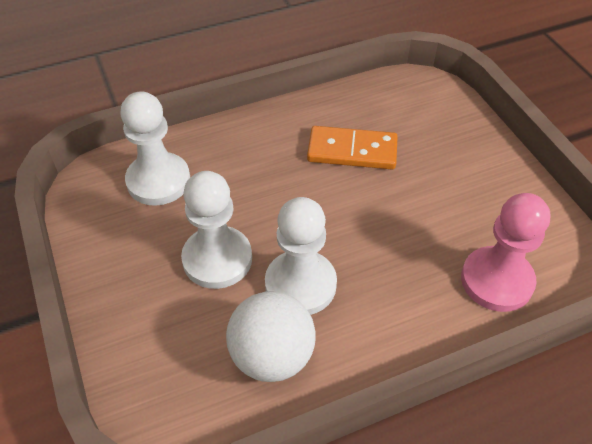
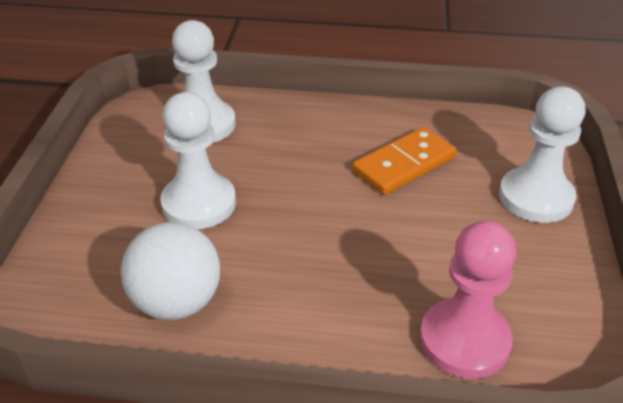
camera: 30 degrees right, 10 degrees down
white pawn [265,197,337,315] -> white pawn moved to [499,87,586,223]
orange domino [307,126,398,169] -> orange domino turned 75 degrees counterclockwise [352,127,457,195]

